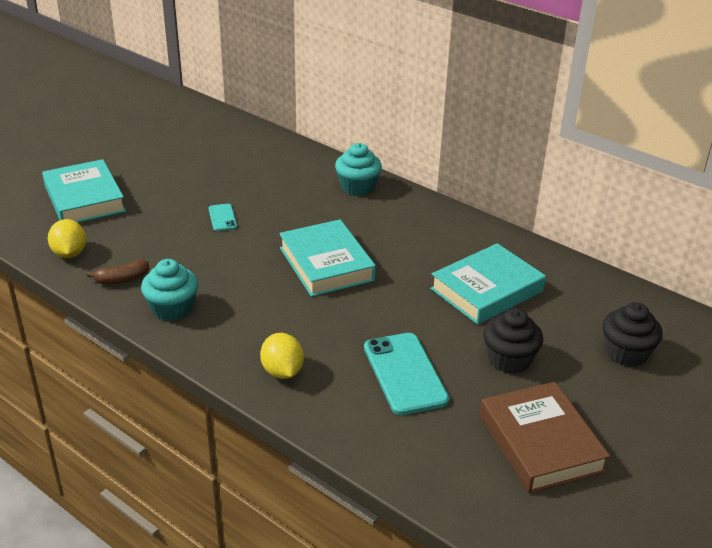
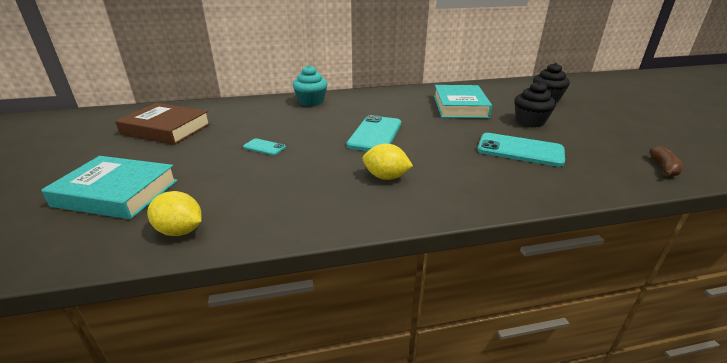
camera: 50 degrees left, 5 degrees down
brown banana [87,260,149,284] -> brown banana moved to [650,146,683,177]
turquoise cupcake [141,259,198,321] -> none
yellow lemon [260,333,304,379] -> yellow lemon moved to [363,144,413,180]
turquoise book [279,219,376,297] -> turquoise phone [347,115,401,151]
brown book [480,382,610,494] -> brown book moved to [115,103,211,145]

